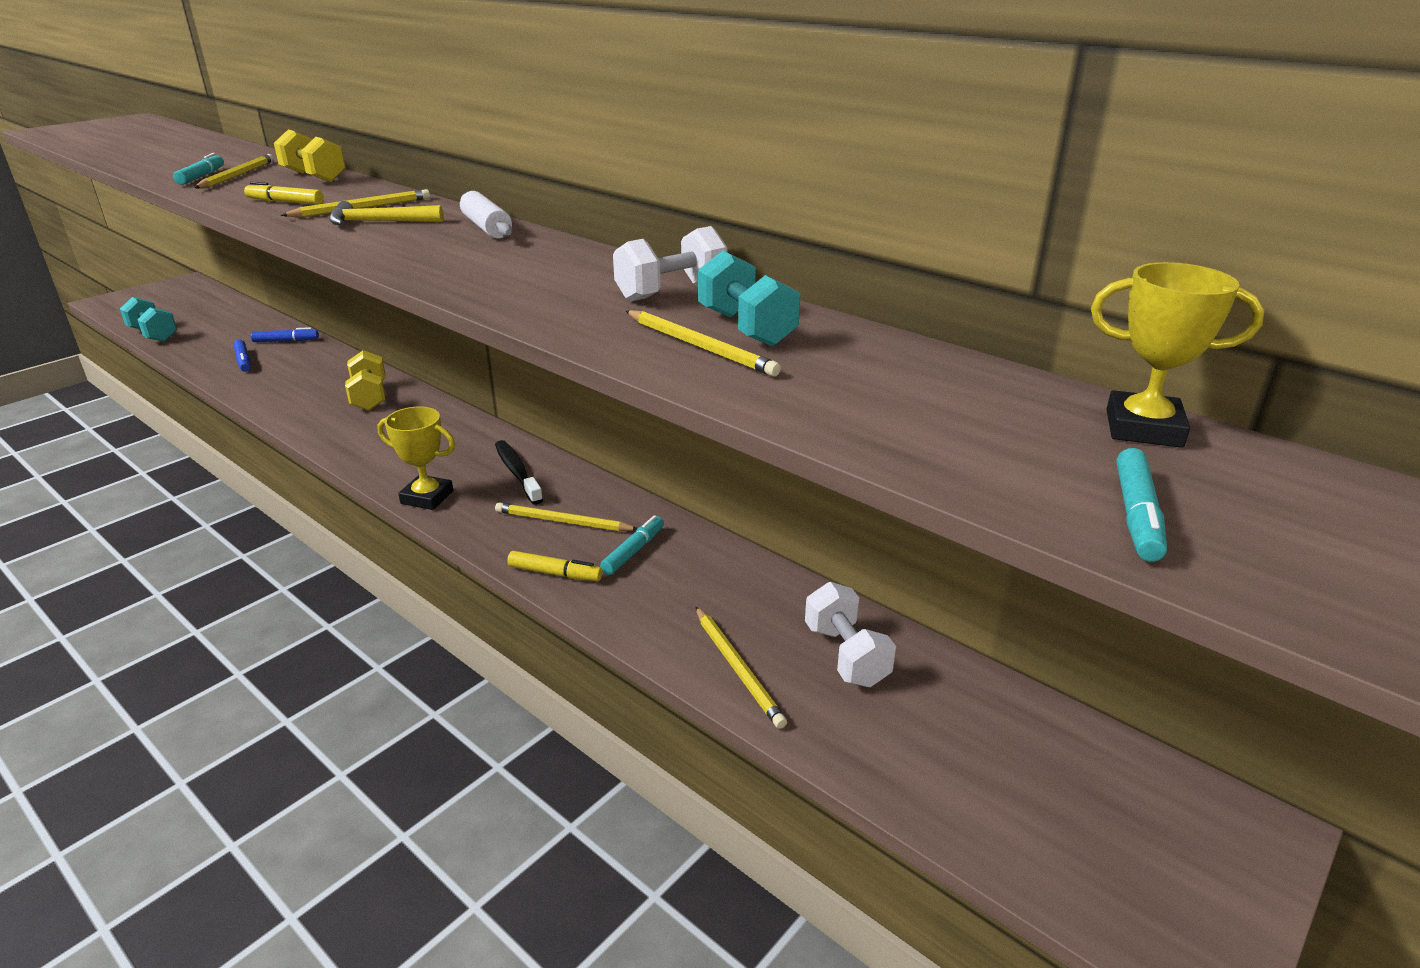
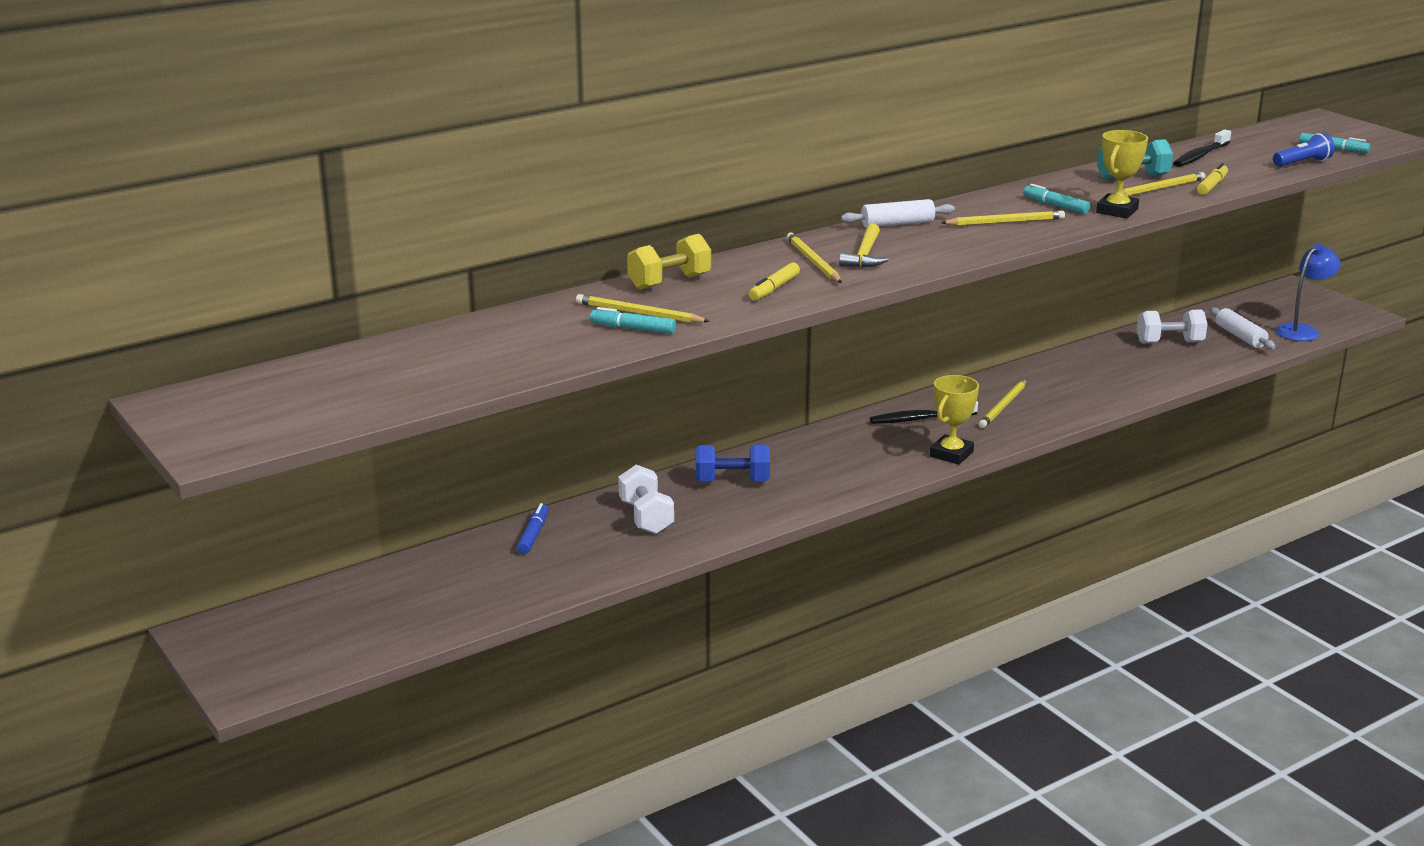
camera: 75 degrees left, 5 degrees down
turquoise dumbbell [120,297,177,342] -> none
blue marker [233,340,251,372] -> none
yellow dumbbell [345,350,386,410] -> blue dumbbell [696,445,770,482]
yellow marker [507,551,603,581] -> yellow marker moved to [1197,163,1228,195]
turquoise marker [600,515,664,575] -> turquoise marker moved to [1023,184,1090,214]
white dumbbell [613,226,728,302] -> white dumbbell moved to [618,465,674,534]
yellow pencil [696,607,787,729] -> yellow pencil moved to [941,211,1065,226]
yellow trophy [1091,262,1264,448] -> yellow trophy moved to [1096,130,1148,218]
none -> black toothbrush [1173,129,1231,167]
none -> white rolling pin [1209,307,1276,349]
none -> blue flashlight [1273,133,1335,167]
none -> blue lamp [1275,244,1341,341]

